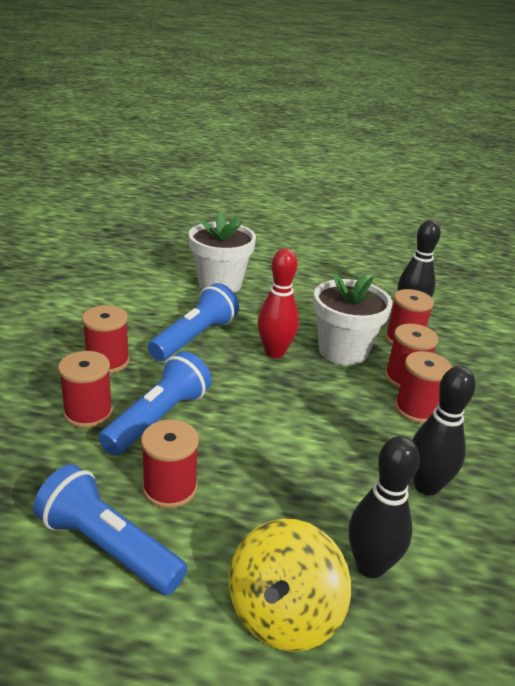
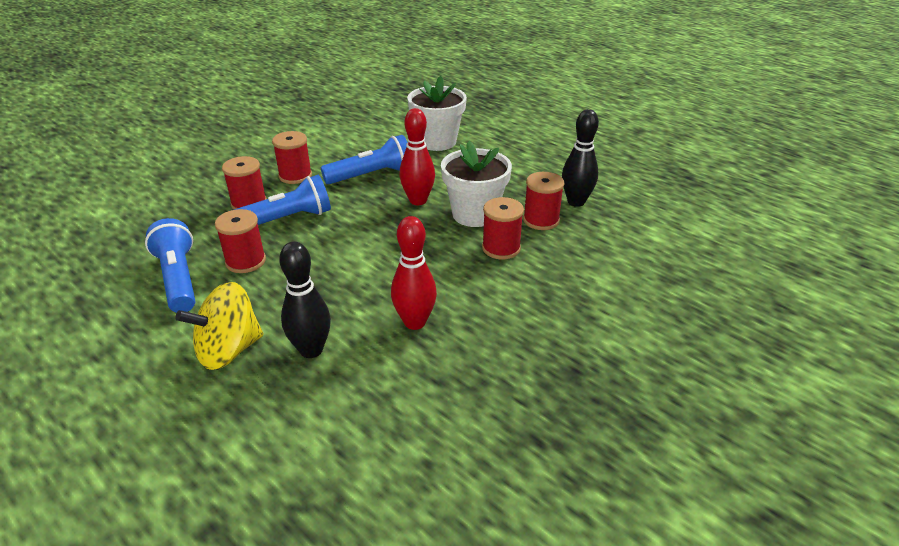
camera: 35 degrees right, 5 degrees up
red spool [395,351,452,423] -> none
black bowling pin [412,366,476,496] -> red bowling pin [391,216,437,330]

